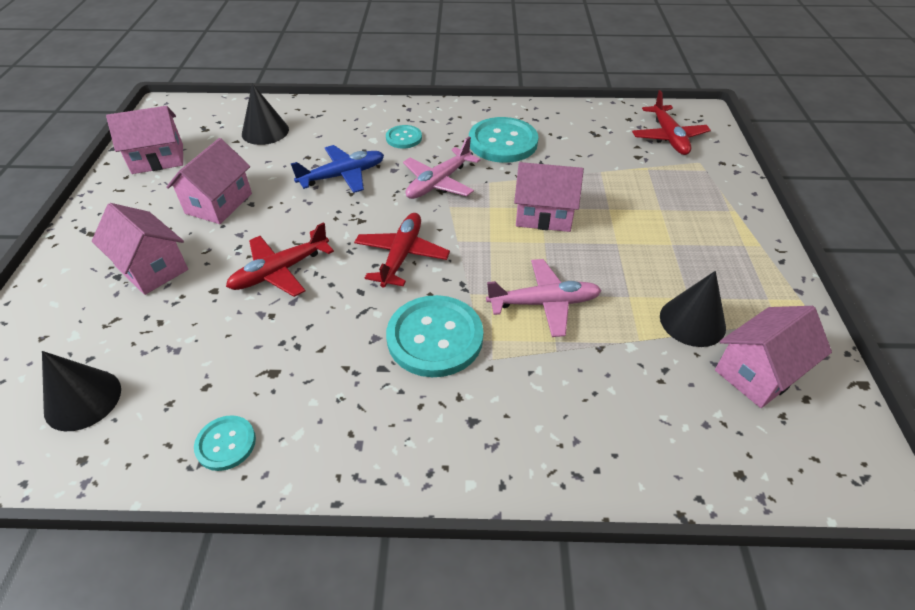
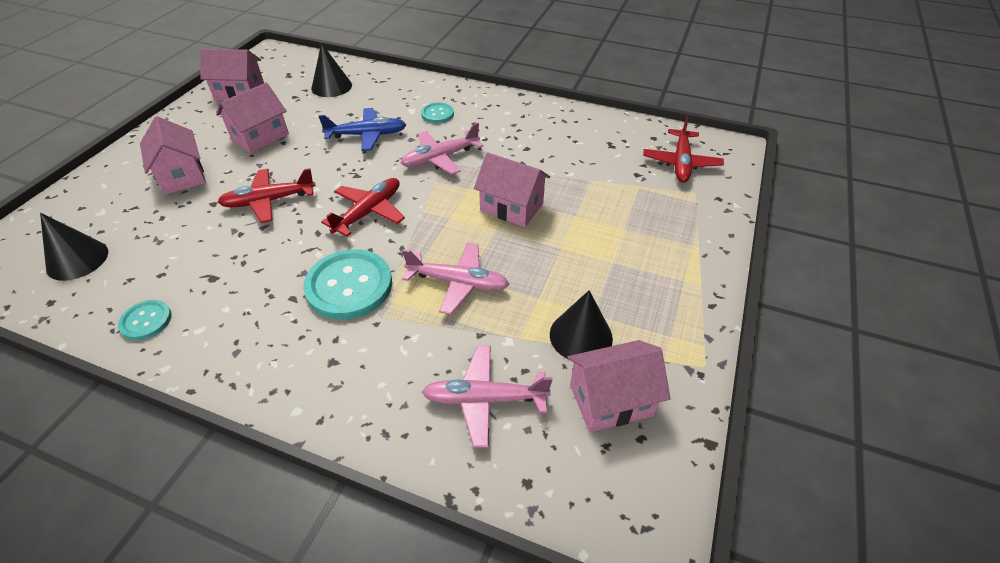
camera: 20 degrees right, 0 degrees up
turquoise button [469,117,538,163] -> none
none -> pink plane [422,346,553,448]

